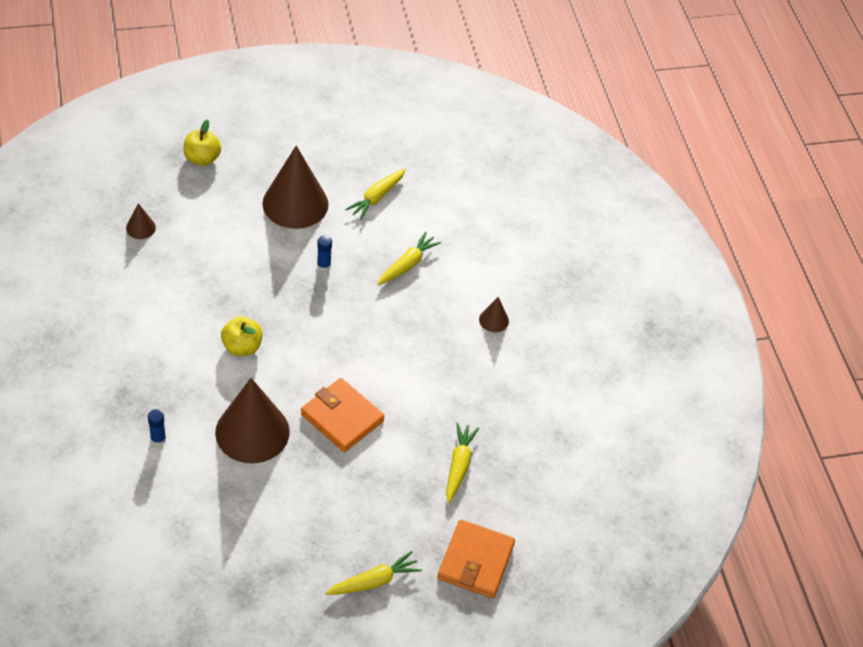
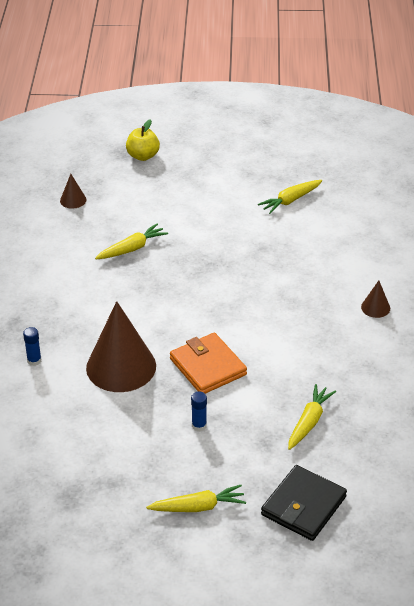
camera: 20 degrees right, 10 degrees down
yellow apple [221,316,263,356] -> none
brown cone [262,146,328,229] -> none
blue glue stick [317,235,332,271] -> blue glue stick moved to [191,392,207,431]
yellow carrot [377,232,441,285] -> yellow carrot moved to [95,224,168,259]
orange wallet [437,520,515,598] -> black wallet [261,465,347,541]

